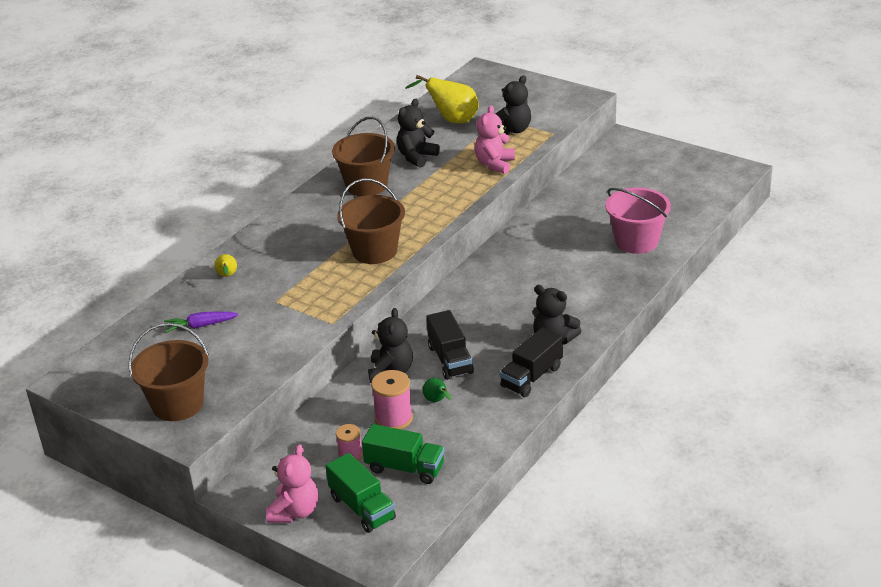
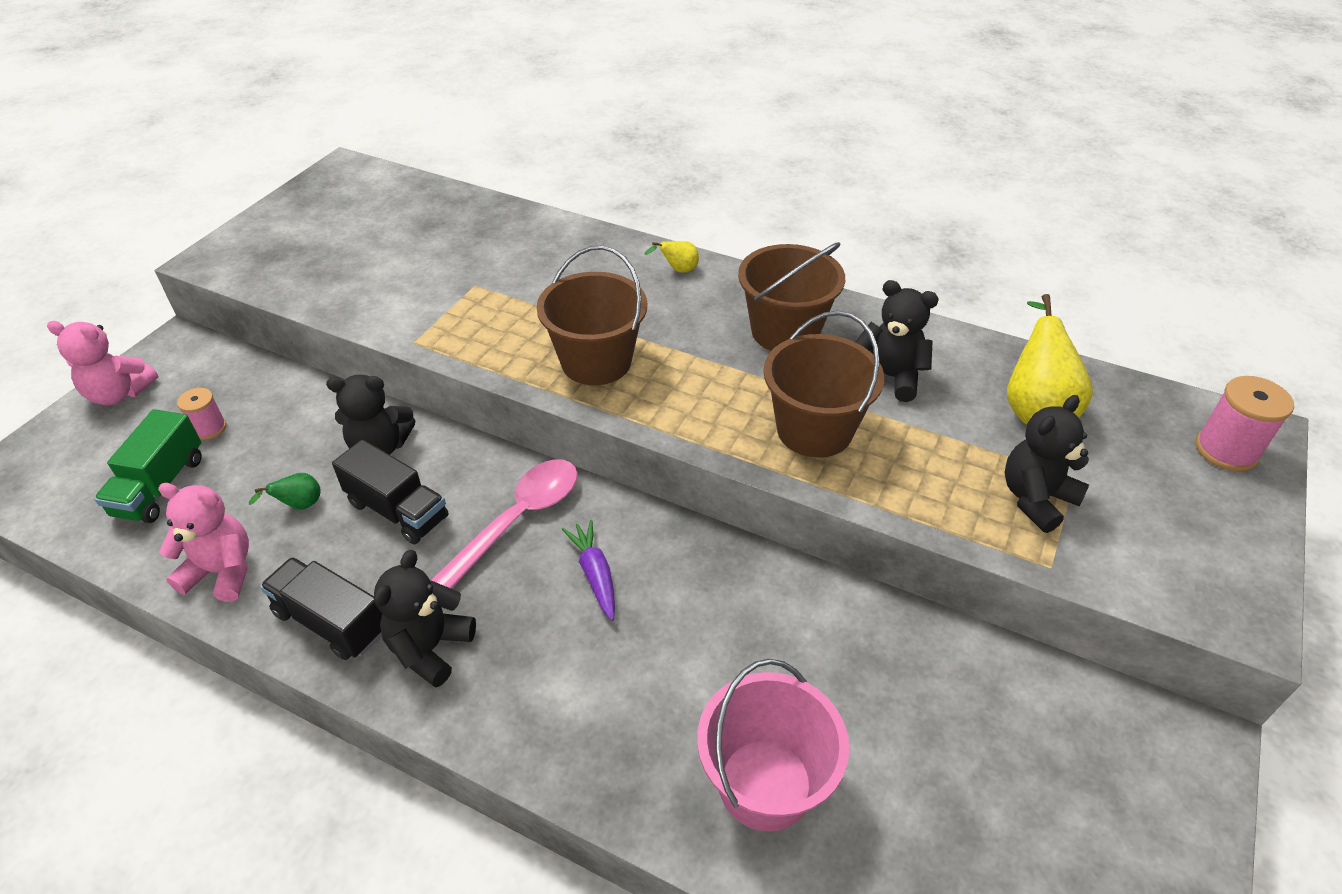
camera: 80 degrees right, 10 degrees up
brown bucket [128,323,209,421] -> brown bucket moved to [764,311,884,458]
purple carrot [164,311,239,333] -> purple carrot moved to [562,520,615,621]
yellow pear [214,254,237,277] -> yellow pear moved to [645,241,699,273]
green truck [326,453,396,533] -> none
pink spool [371,370,413,429] -> pink spool moved to [1196,376,1294,472]
black truck [426,310,474,380] -> black truck turned 120 degrees counterclockwise [332,439,448,544]
pink teddy bear [475,105,515,174] -> pink teddy bear moved to [158,483,249,602]
black teddy bear [496,76,531,135] -> black teddy bear turned 105 degrees clockwise [1005,395,1089,533]
none -> pink spoon [430,459,578,589]

